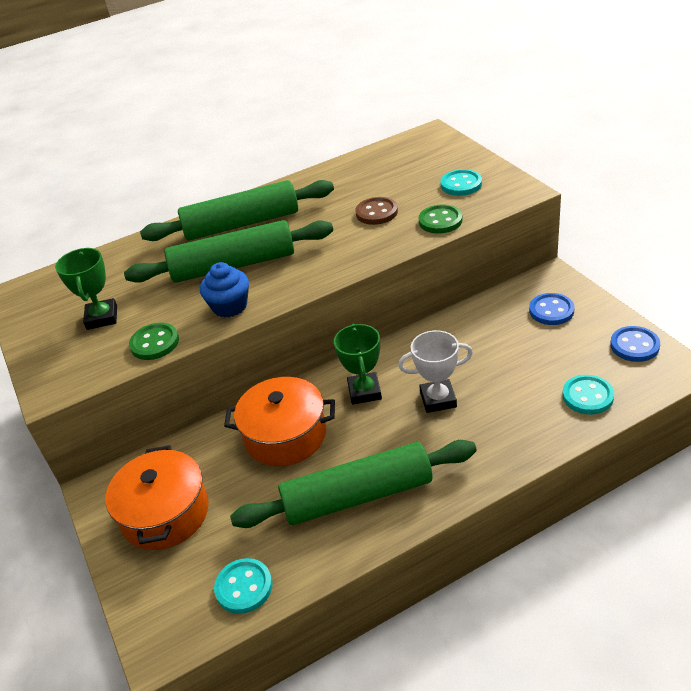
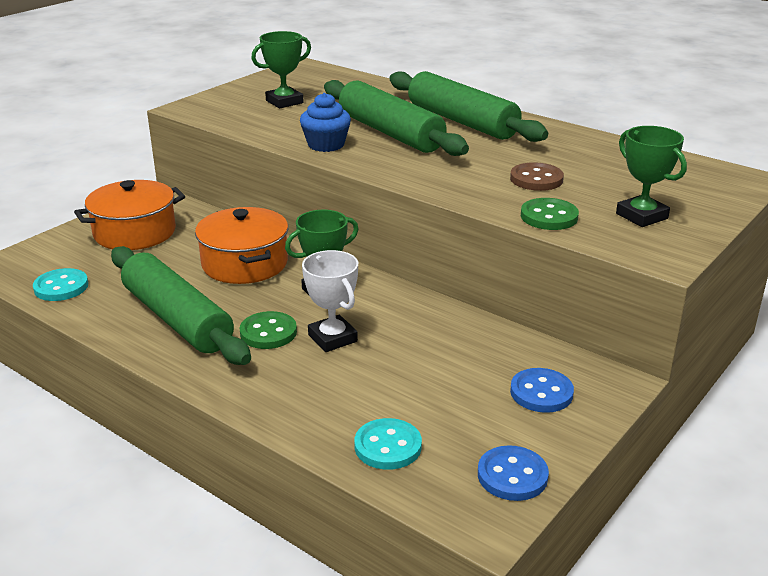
camera: 60 degrees right, 10 degrees down
green button [129,323,179,360] -> green button moved to [240,311,297,349]
turquoise button [441,169,482,196] -> green trophy [616,126,687,227]

